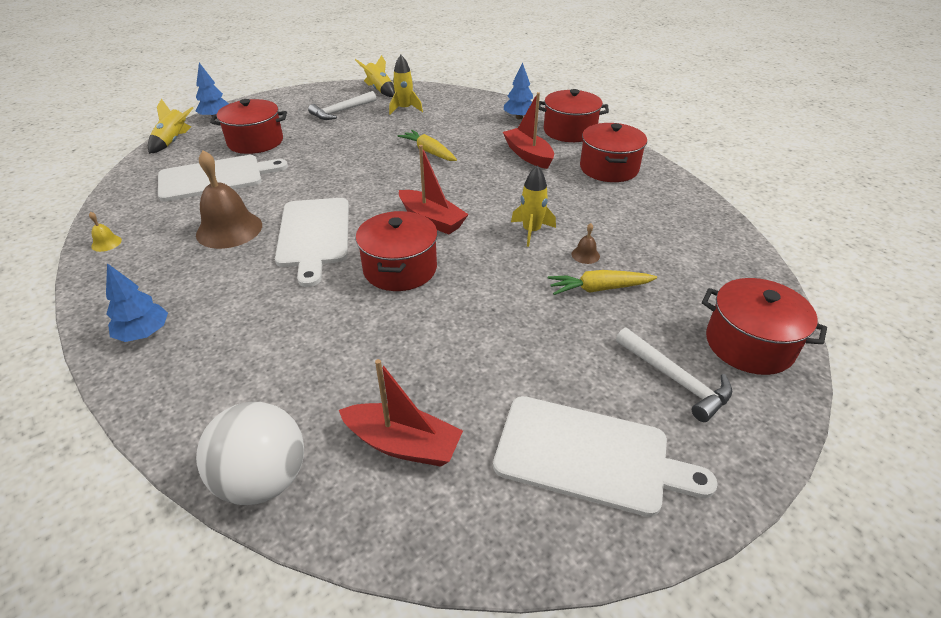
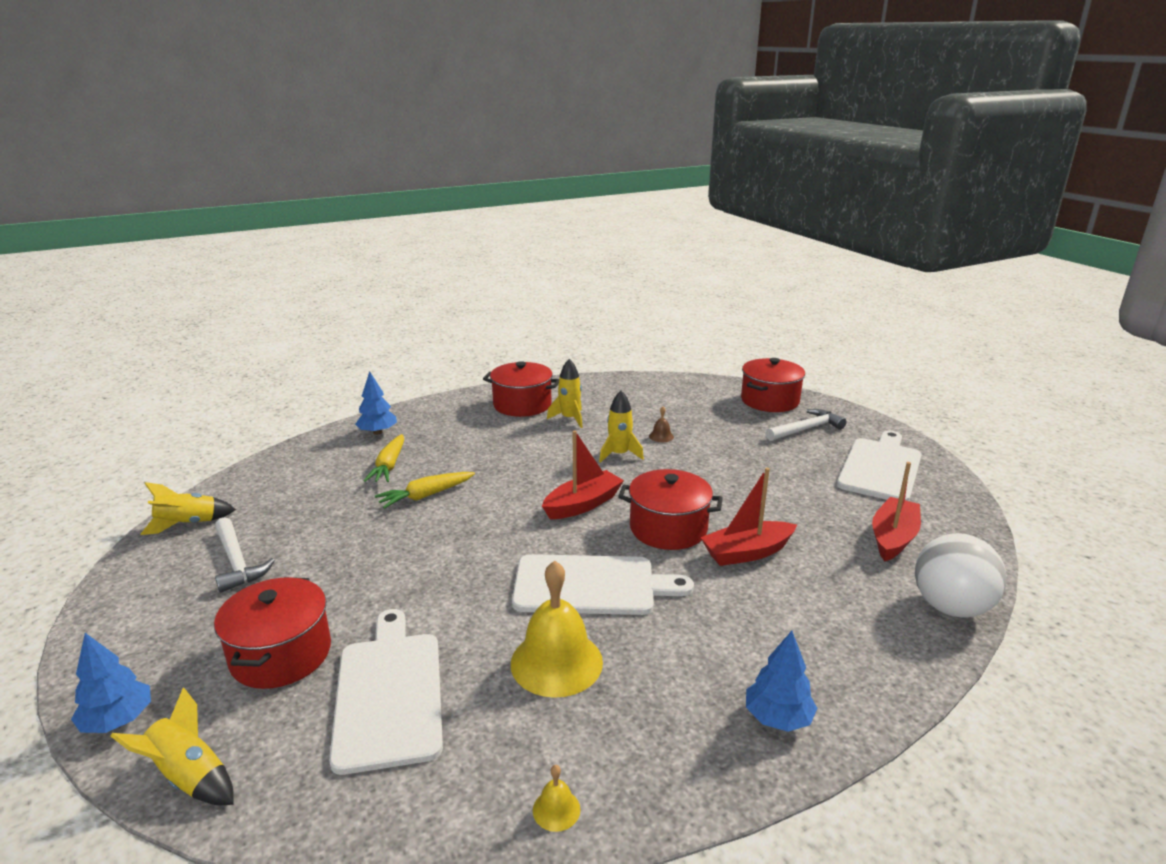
camera: 80 degrees left, 15 degrees down
brown bell [196,150,262,249] -> yellow bell [511,561,603,698]
yellow rocket [389,55,423,115] -> yellow rocket moved to [547,359,583,428]
red boat [503,92,554,169] -> red boat moved to [700,468,797,566]
red pot [539,89,609,142] -> none
yellow carrot [548,270,657,295] -> yellow carrot moved to [364,434,404,482]

